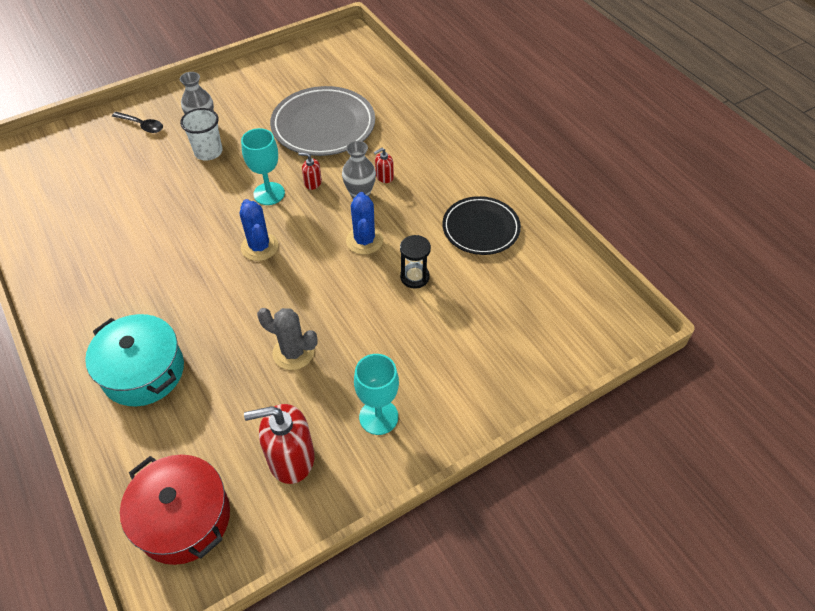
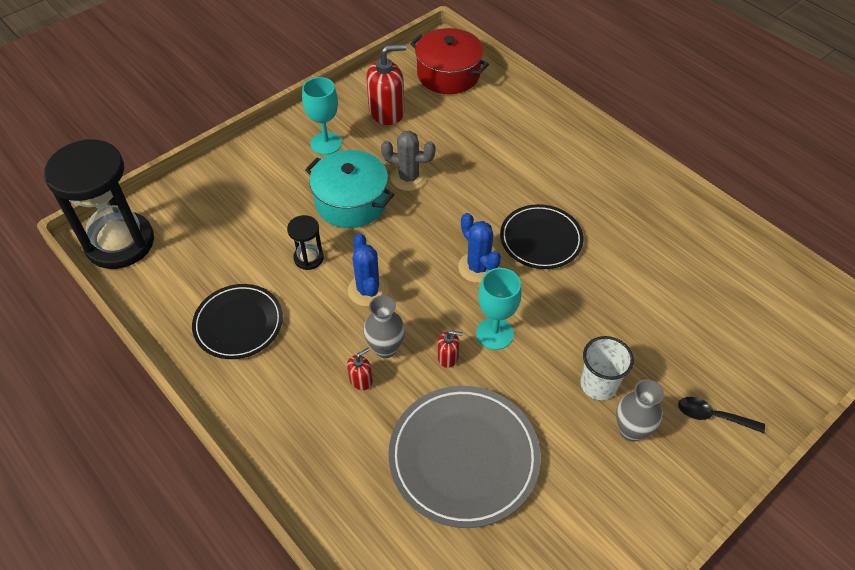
camera: 170 degrees right, 0 degrees up
turquoise pot [85,314,184,406] -> turquoise pot moved to [305,150,395,228]
none -> black hourglass [44,139,154,269]
none -> black plate [500,204,584,269]

